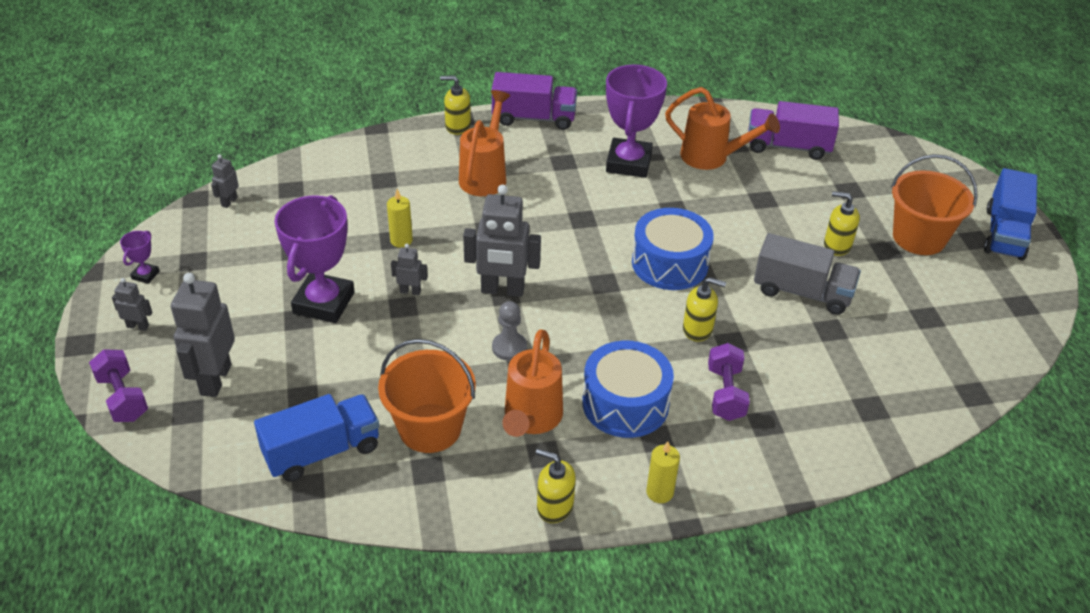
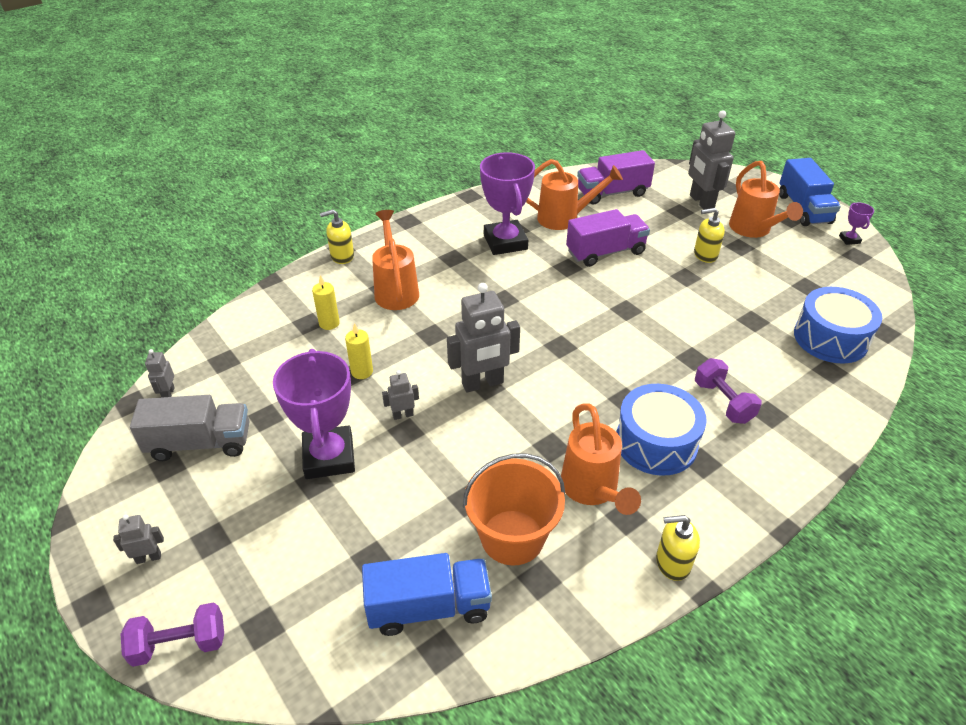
camera: 25 degrees left, 0 degrees up
purple dumbbell [89,349,148,422] -> purple dumbbell turned 45 degrees counterclockwise [121,602,224,667]
purple trophy [120,231,159,284] -> purple trophy moved to [839,203,874,245]
grey robot [171,273,235,397] -> grey robot moved to [688,110,735,210]
blue truck [254,394,380,482] -> blue truck turned 45 degrees clockwise [362,553,492,636]
purple truck [492,72,577,130] -> purple truck moved to [566,209,650,267]
grey pawn [492,301,527,361] -> none
blue drum [632,208,714,290] -> blue drum moved to [794,287,882,364]
yellow candle [646,441,680,503] -> yellow candle moved to [312,275,340,330]
yellow soap dispenser [683,277,726,342] -> none
grey truck [754,233,861,315] -> grey truck moved to [130,395,250,461]
orange bucket [891,154,978,255] -> orange watering can [729,161,803,238]

